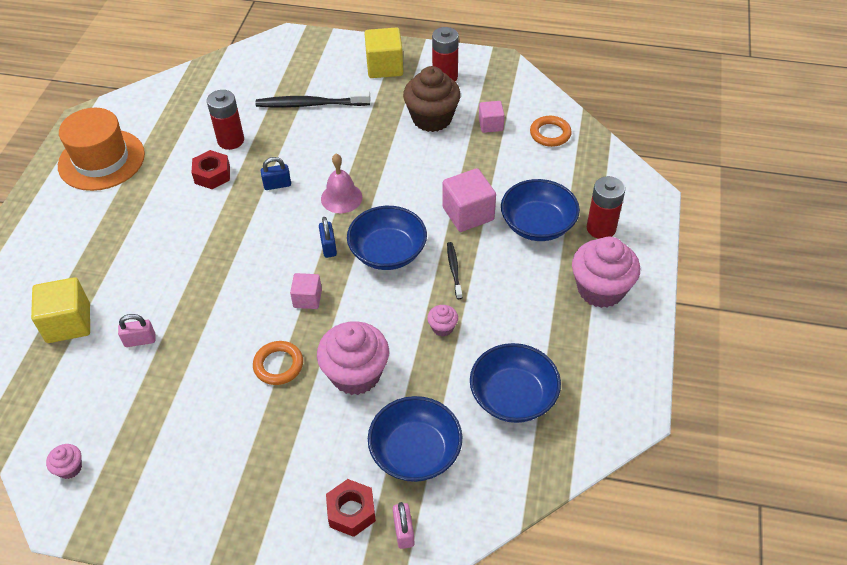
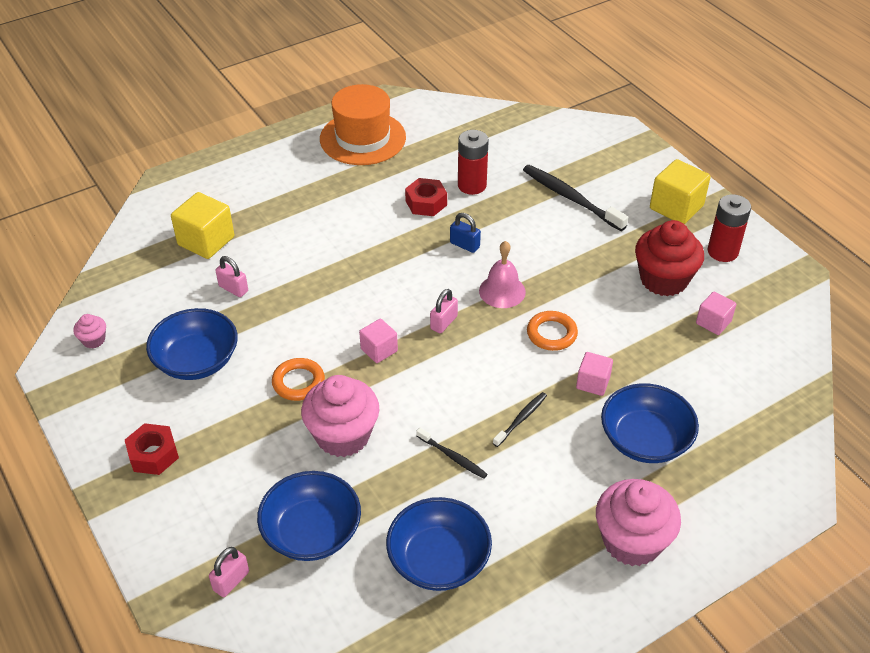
camera: 45 degrees right, 5 degrees down
blue padlock [319,217,337,258] -> pink padlock [430,289,458,333]
red nut [326,479,376,537] -> red nut moved to [125,423,179,475]
blue bowl [347,206,427,270] -> blue bowl moved to [146,308,238,380]
brown cupcake [403,66,461,132] -> red cupcake [635,220,704,296]
pink cupcake [427,305,458,336] -> black toothbrush [416,428,488,479]
pink cube [443,168,496,232] -> pink cube [576,352,613,396], size x0.60
orange ring [530,116,572,147] -> orange ring moved to [527,311,578,351]
red battery [587,176,625,239] -> none

